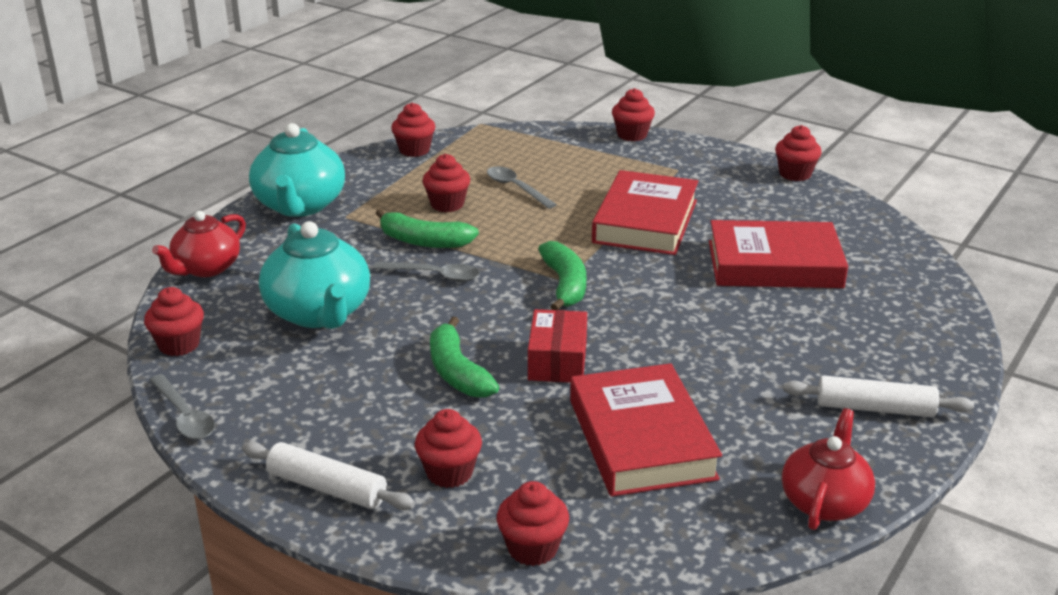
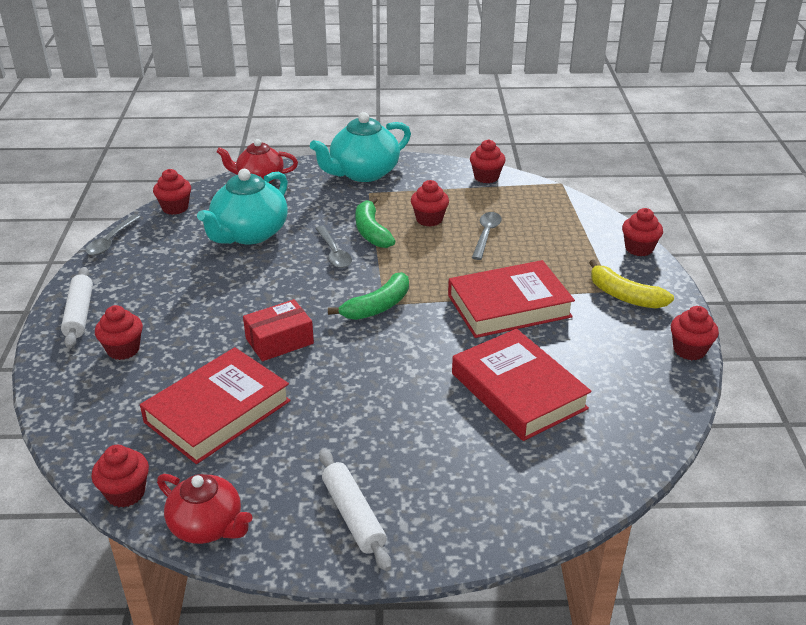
camera: 55 degrees right, 5 degrees up
green banana [430,316,499,398] -> none
red cupcake [497,481,569,566] -> red cupcake moved to [91,445,149,508]
red teapot [782,408,875,530] -> red teapot turned 45 degrees clockwise [157,474,253,544]
none -> yellow banana [589,260,674,309]

